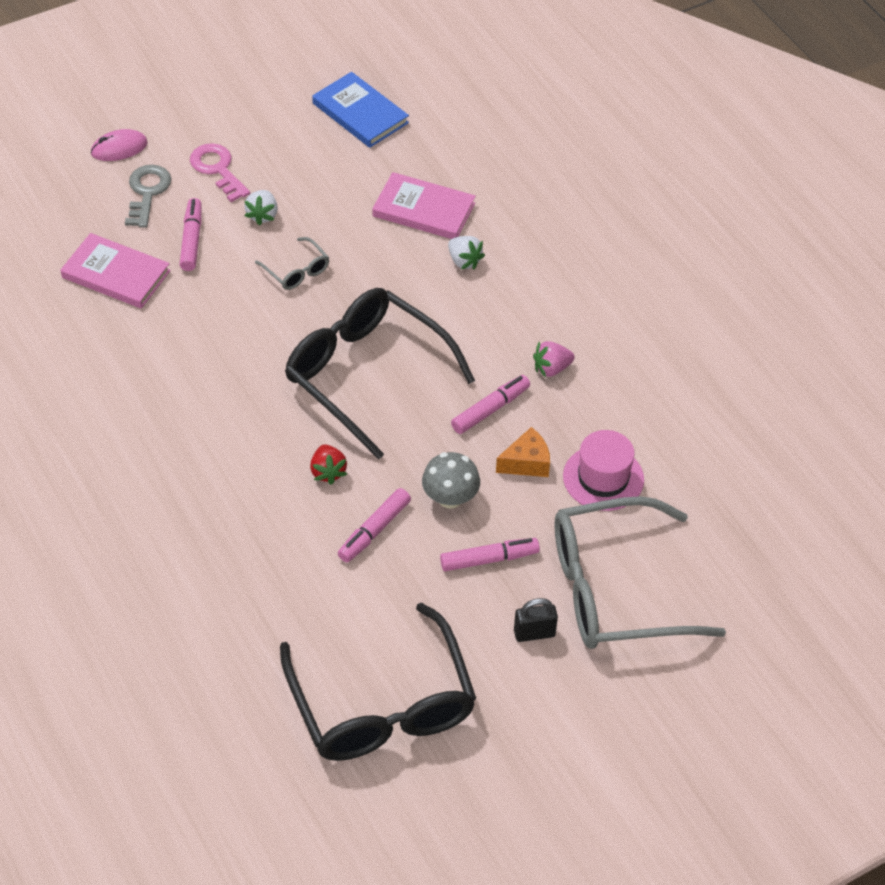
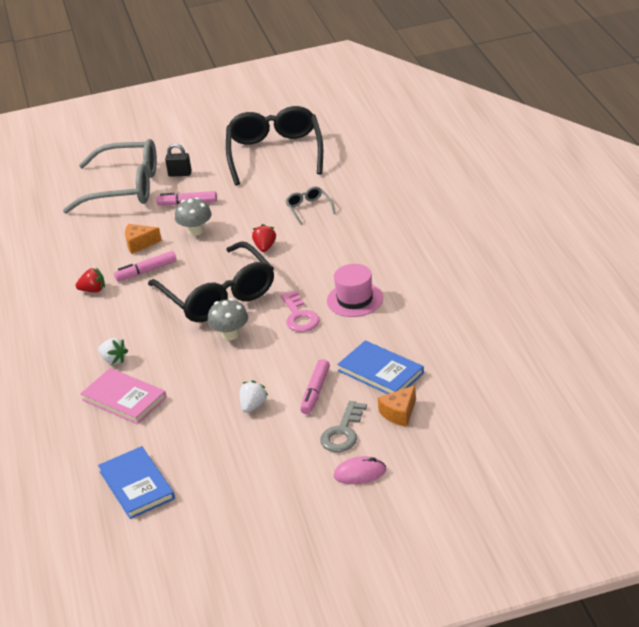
camera: 160 degrees left, 15 degrees down
pink book [61,233,171,309] -> blue book [337,340,424,394]
pink key [190,143,250,202] -> pink key moved to [280,290,320,332]
grey glasses [255,237,329,290] -> grey glasses moved to [285,187,336,225]
pink marker [338,488,411,562] -> none
white strawberry [448,236,485,270] -> white strawberry turned 150 degrees clockwise [98,338,128,364]
pink strawberry [533,341,575,378] -> red strawberry [76,267,105,292]
pink hat [563,430,644,511] -> pink hat moved to [327,264,383,317]
none -> grey mushroom [208,298,248,340]
none -> orange cheese [378,385,416,427]

